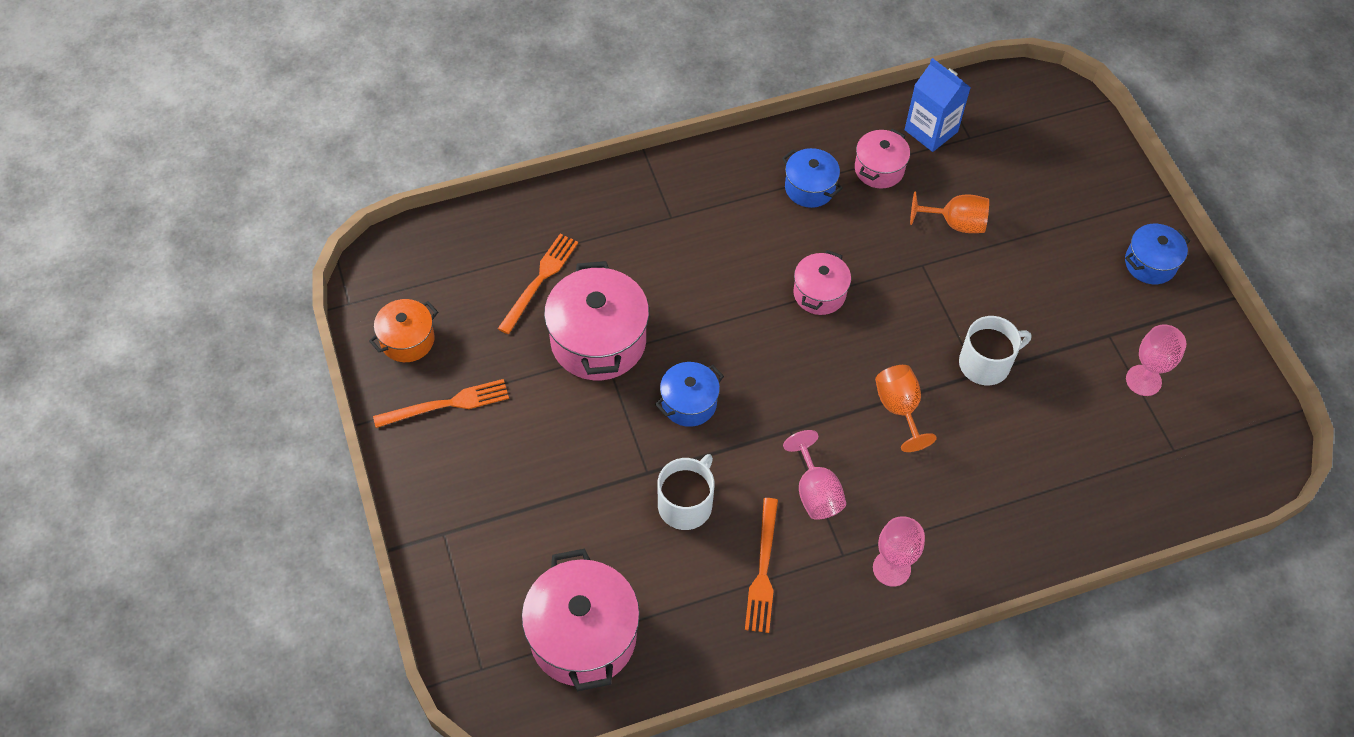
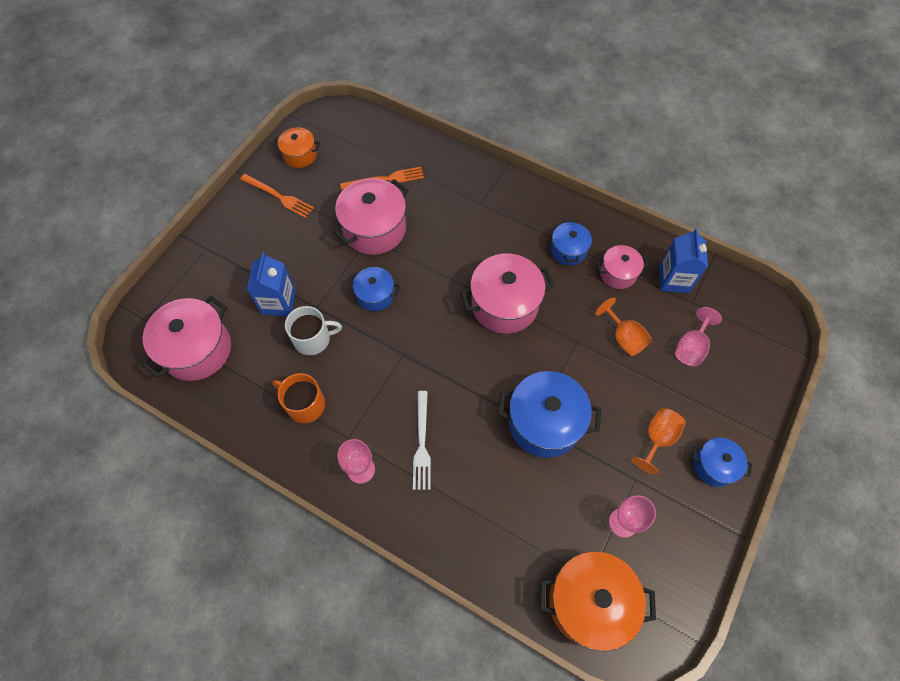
camera: 50 degrees right, 5 degrees up
orange fork [745,498,778,633] -> orange mug [273,373,325,423]
pink goblet [783,430,846,520] -> pink goblet moved to [675,307,722,366]
pink pot [793,250,851,315] -> pink pot [460,253,555,334], size x1.77
orange goblet [875,365,937,452] -> orange goblet moved to [632,408,686,475]
white mug [959,316,1031,385] -> blue pot [498,371,601,458]
none -> blue carton [247,252,296,316]
none -> white fork [413,391,431,490]
none -> orange pot [540,551,656,651]

